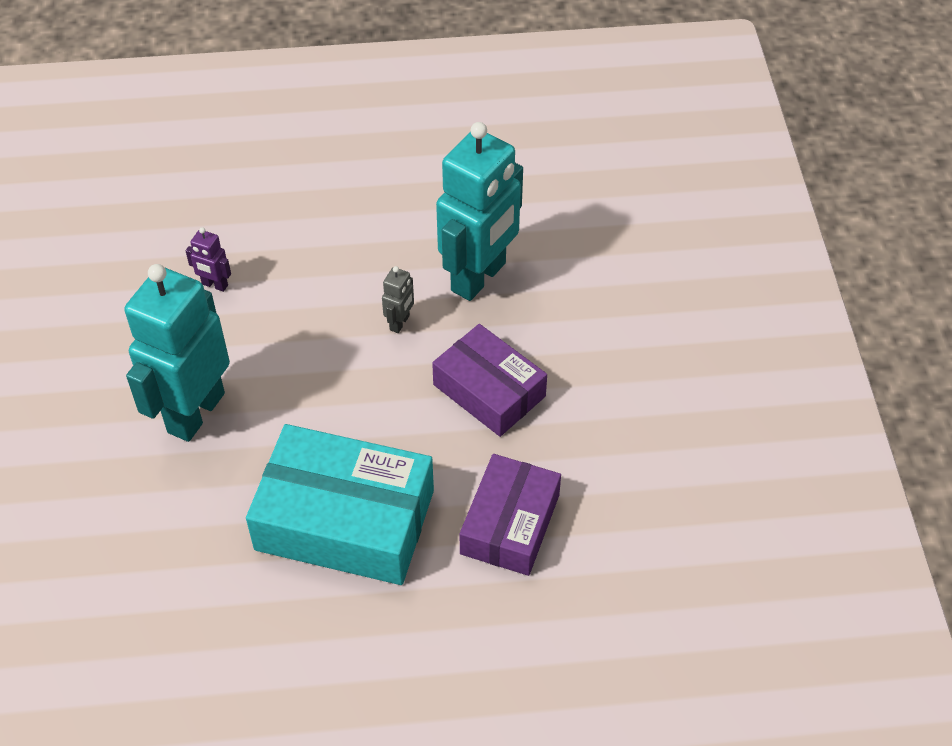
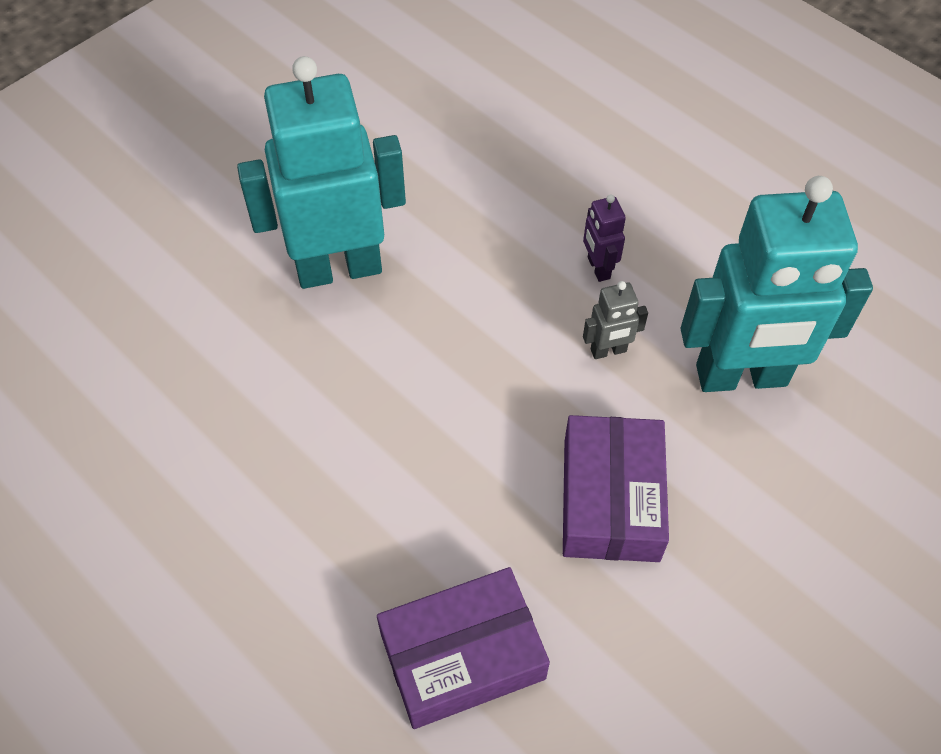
camera: 50 degrees right, 5 degrees up
purple robot [186,227,231,292] -> purple robot moved to [583,195,626,282]
turquoise box [246,424,434,585] -> none

